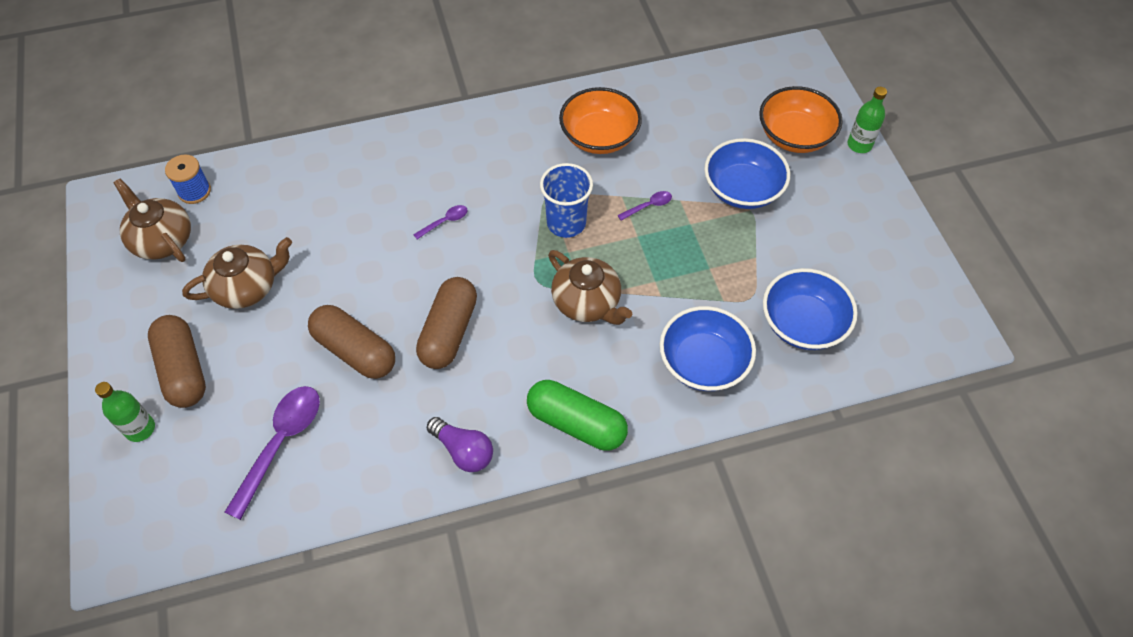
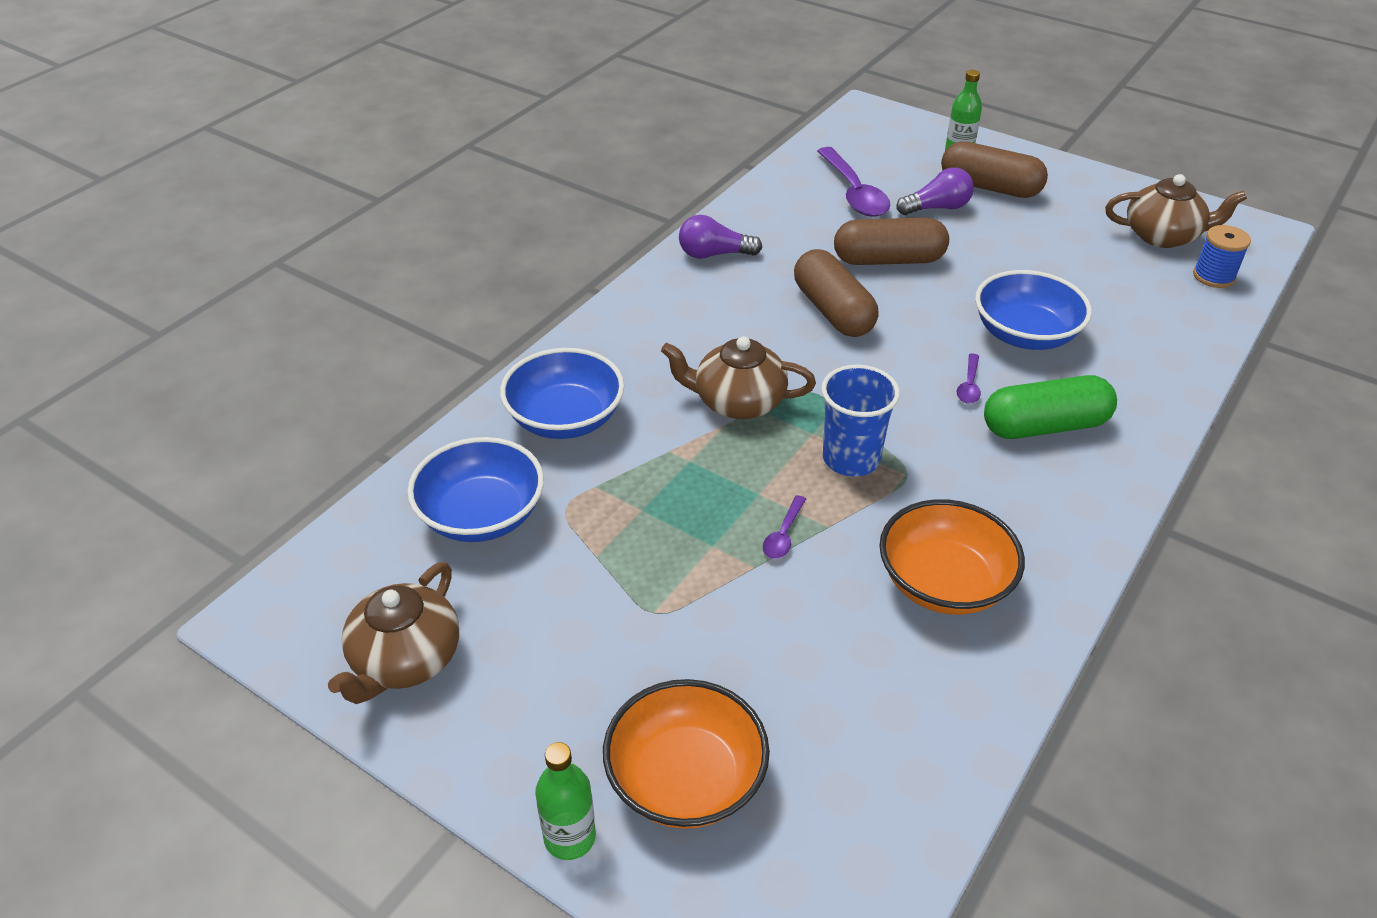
camera: 140 degrees right, 15 degrees down
brown teapot [182,237,292,309] -> brown teapot moved to [328,562,459,704]
green capsule [527,380,628,451] -> green capsule moved to [984,375,1117,439]
blue bowl [704,138,790,209] -> blue bowl moved to [975,270,1092,350]
none -> purple light bulb [897,167,974,215]

